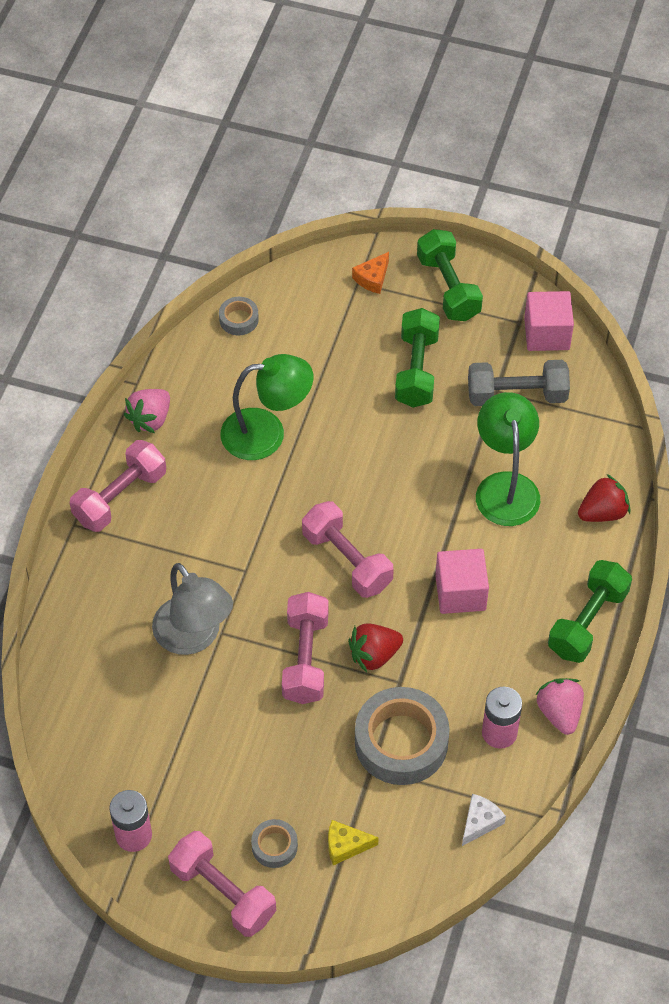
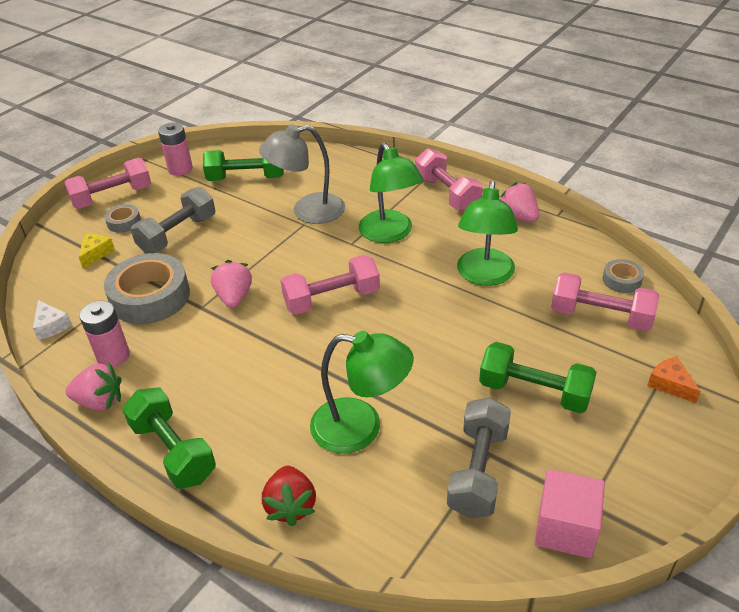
camera: 110 degrees right, 15 degrees down
pink dumbbell [282,592,329,704] -> pink dumbbell moved to [551,272,659,331]
red strawberry [348,623,403,672] -> pink strawberry [211,260,252,308]
green dumbbell [417,229,483,321] -> green dumbbell moved to [203,150,284,181]
pink cube [435,549,489,614] -> none
none -> grey dumbbell [131,187,215,254]
none -> green lamp [359,143,424,243]

